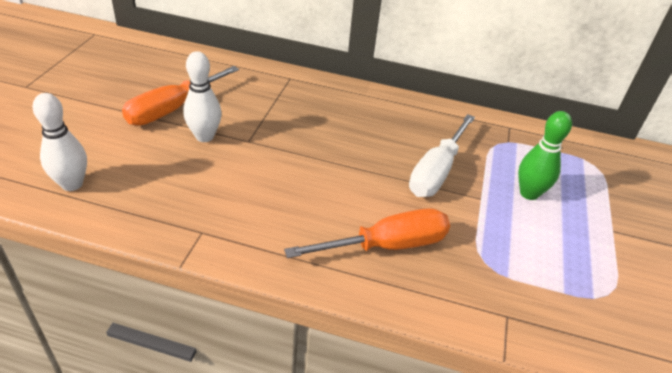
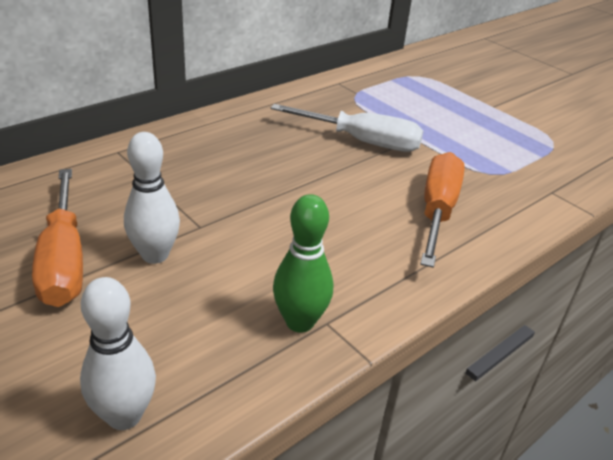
camera: 55 degrees left, 5 degrees down
white screwdriver [409,114,475,197] -> white screwdriver turned 45 degrees counterclockwise [271,104,423,152]
green bowling pin [518,111,572,200] -> green bowling pin moved to [273,194,333,333]

